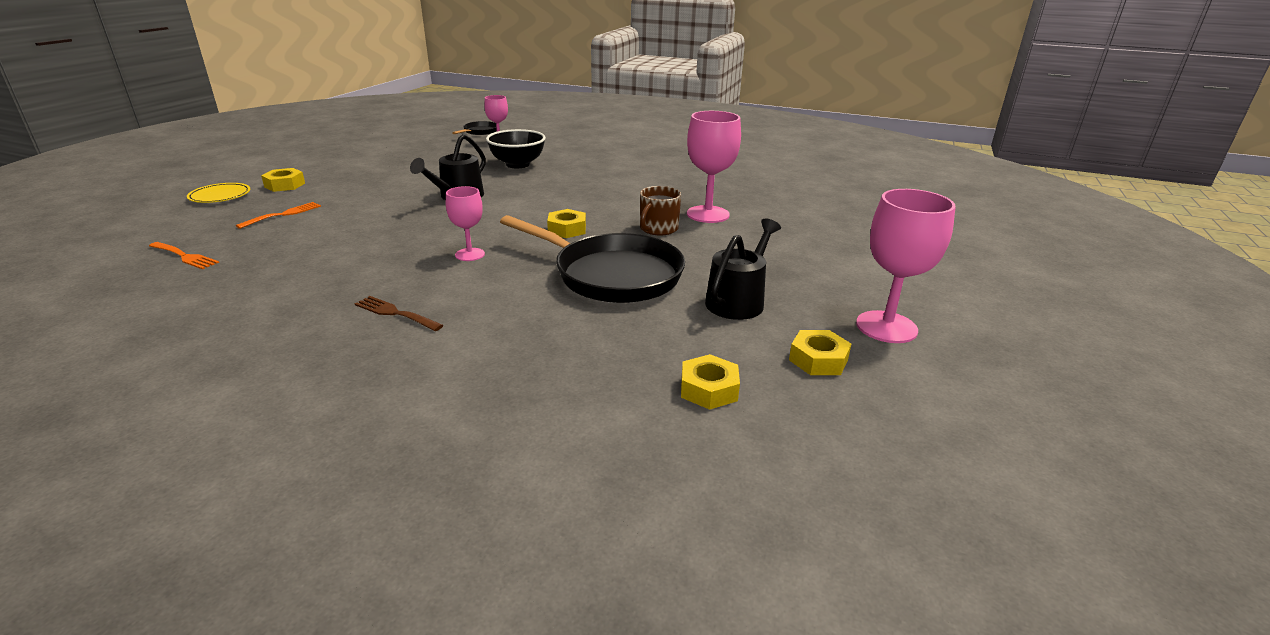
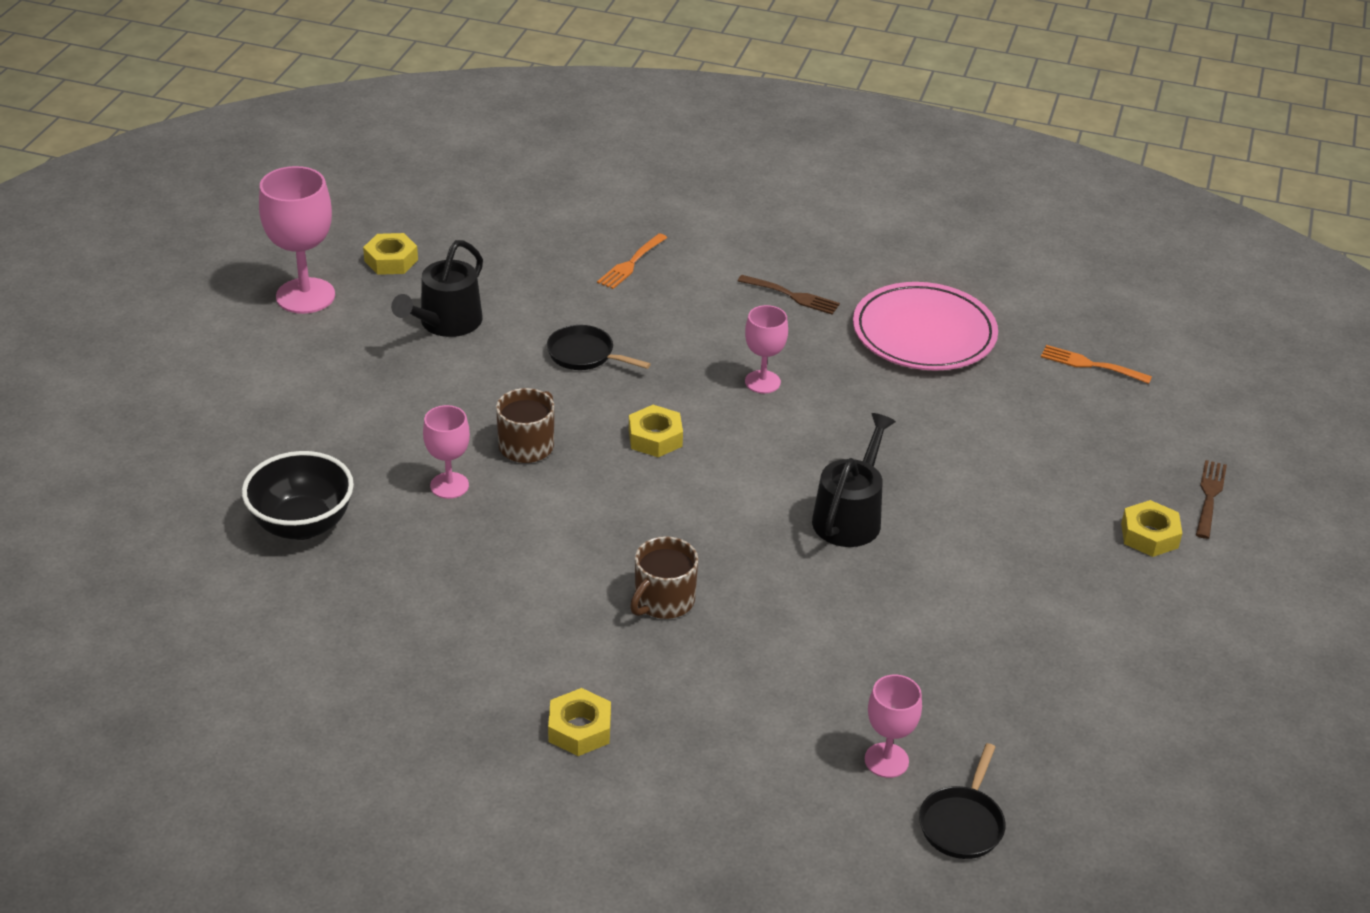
camera: 175 degrees right, 10 degrees up
yellow plate [187,183,250,203] -> brown fork [1196,460,1227,539]
orange fork [236,202,321,229] -> orange fork moved to [597,233,667,289]
black bowl [486,129,546,168] -> black bowl moved to [242,451,354,540]
black pan [500,215,685,303] -> black pan [547,325,651,370], size x0.46
yellow nut [681,354,740,410] -> yellow nut moved to [548,688,611,756]
pink goblet [687,111,741,223] -> pink goblet [423,405,470,499], size x0.59
none -> brown mug [630,536,698,619]
none -> pink plate [853,282,998,371]

